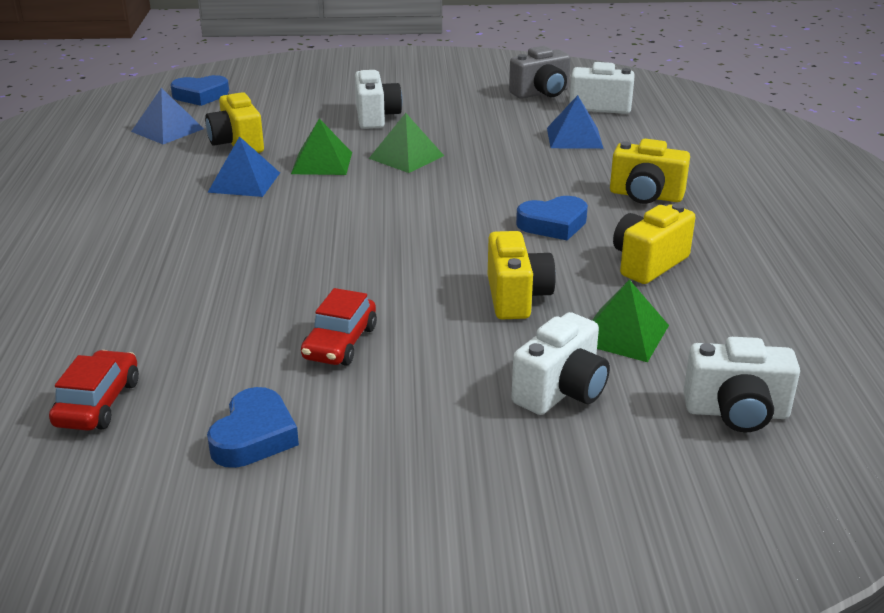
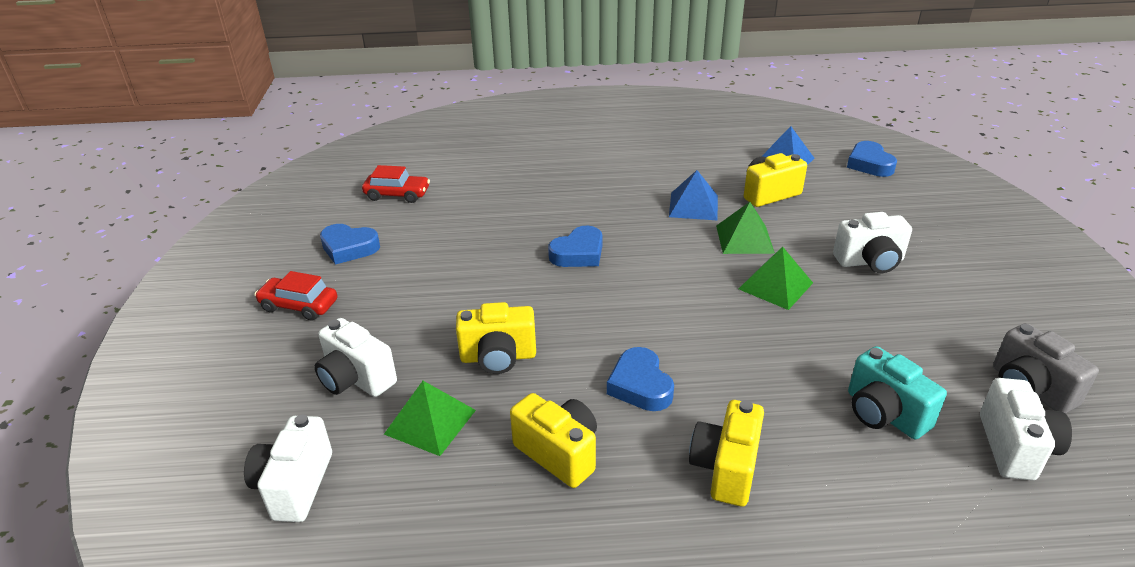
camera: 90 degrees right, 5 degrees up
red car [301,288,377,366] -> red car moved to [254,271,337,321]
blue pyramid [547,95,604,149] -> turquoise camera [848,346,947,439]
none -> blue heart [548,225,602,267]

